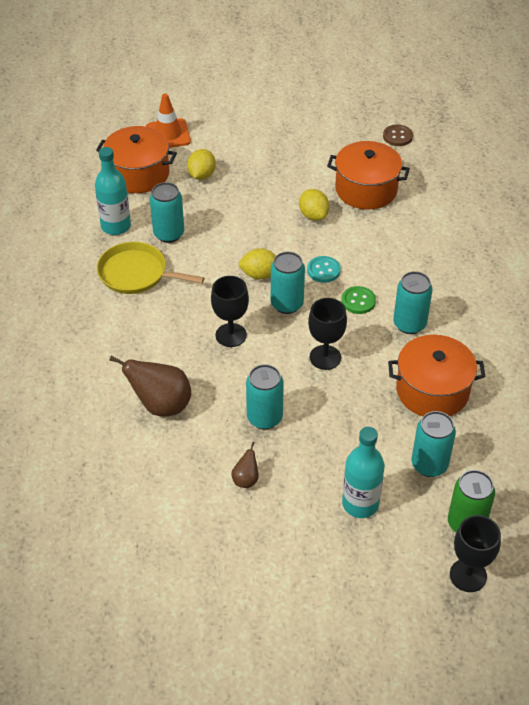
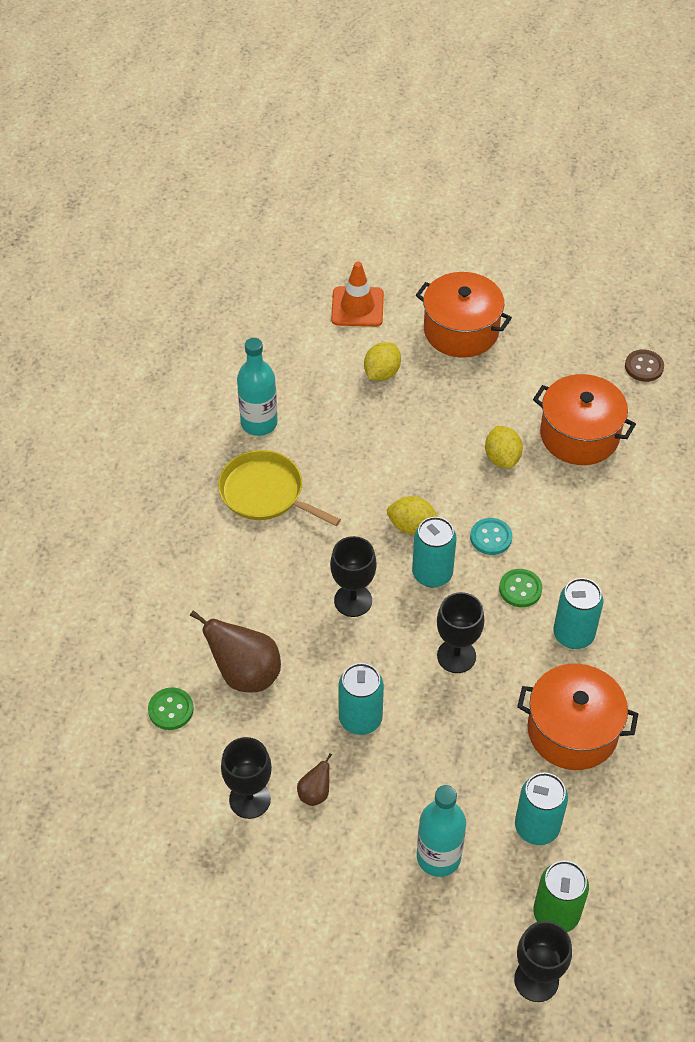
camera: 15 degrees right, 5 degrees up
orange pot [96,126,177,193] -> orange pot moved to [416,272,512,358]
turquoise can [150,182,184,243] -> none
none -> green button [148,687,194,730]
none -> black goblet [221,737,272,819]

